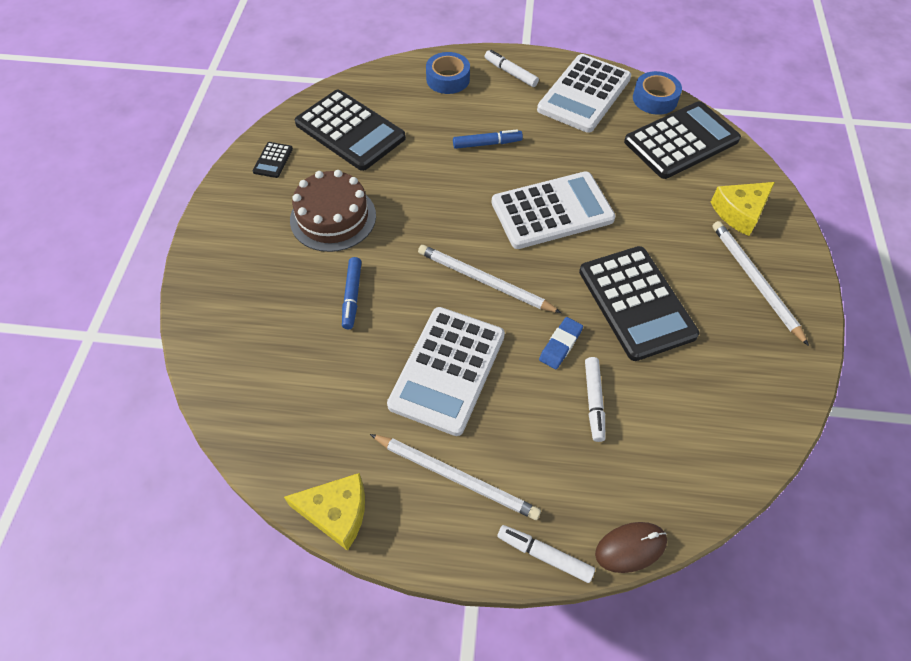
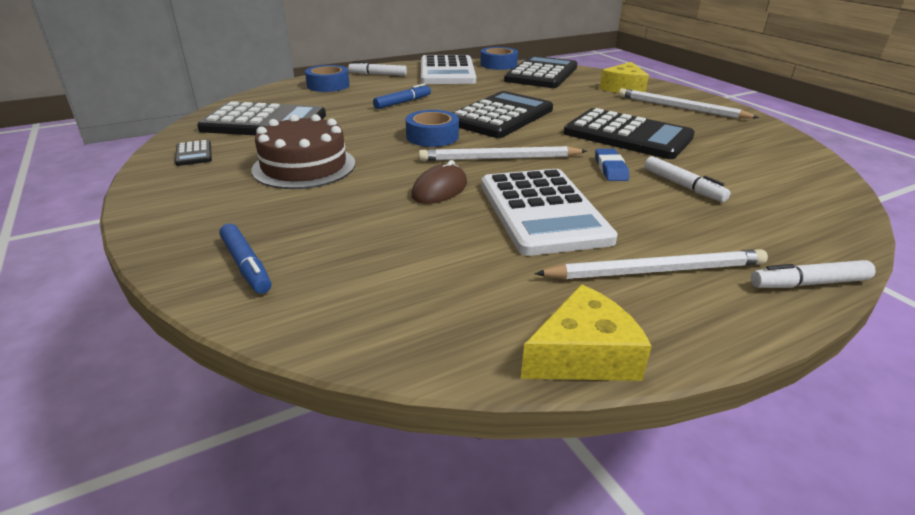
camera: 35 degrees left, 25 degrees down
blue marker [342,257,362,329] -> blue marker moved to [219,224,271,294]
white calculator [492,171,616,249] -> black calculator [452,91,553,138]
brown mouse [595,522,667,573] -> brown mouse moved to [411,160,467,204]
none -> blue tape [406,110,459,147]

